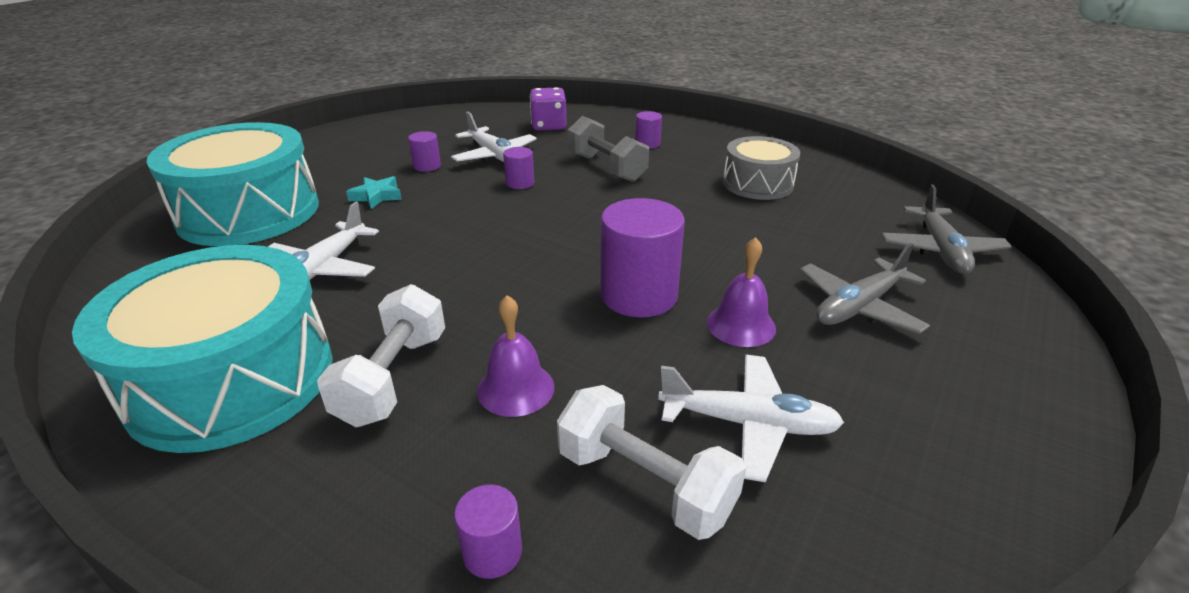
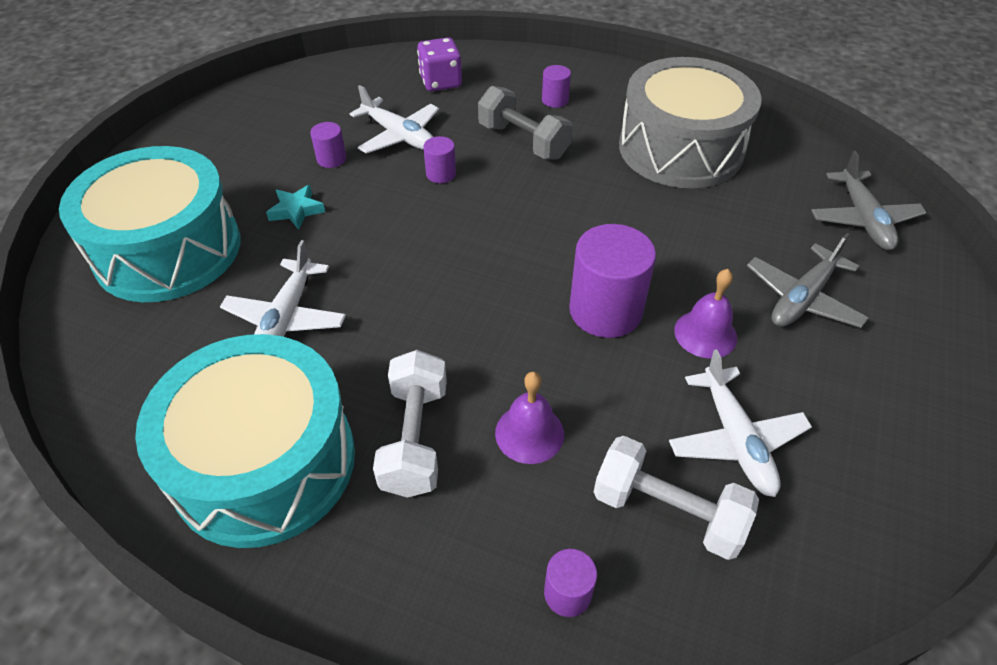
camera: 10 degrees left, 15 degrees up
white plane [658,355,844,482] -> white plane turned 75 degrees clockwise [669,349,812,497]
grey drum [723,136,800,200] -> grey drum [619,57,762,188], size x1.75

